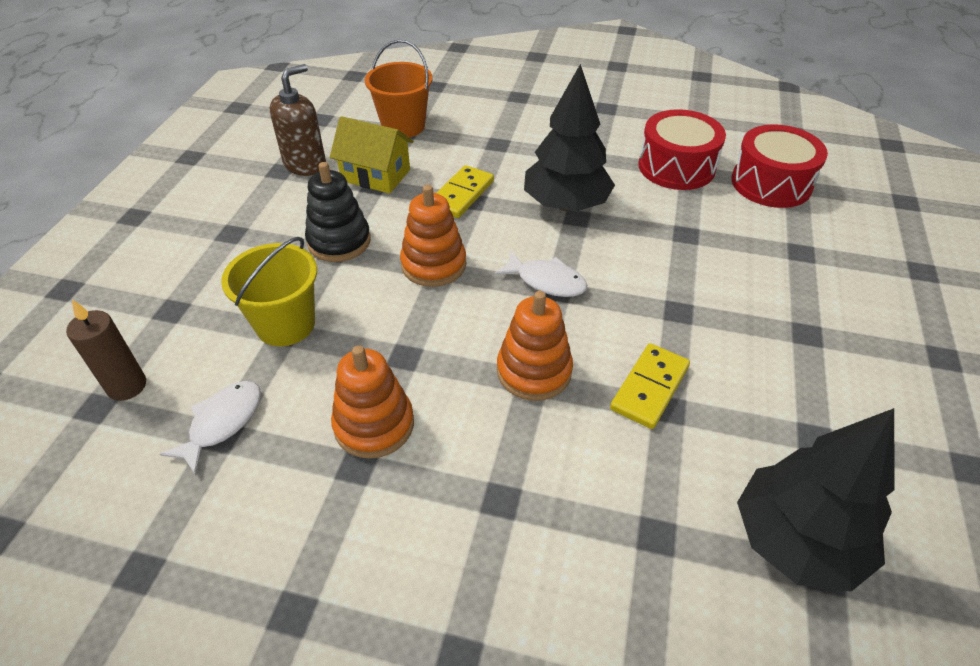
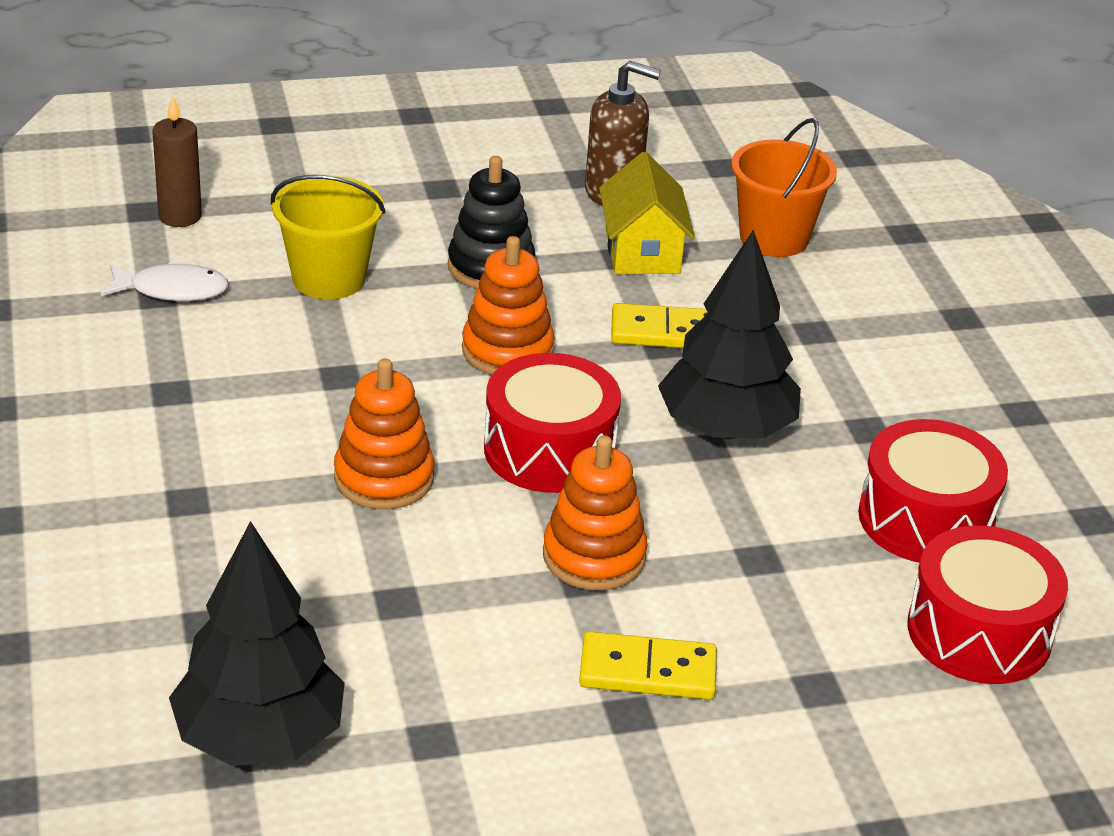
camera: 60 degrees right, 10 degrees down
orange stacking toy [331,345,414,459] -> orange stacking toy moved to [543,436,648,590]
white fish [494,251,587,297] -> red drum [484,353,621,493]
yellow domino [610,343,690,429] -> yellow domino moved to [579,631,717,700]

